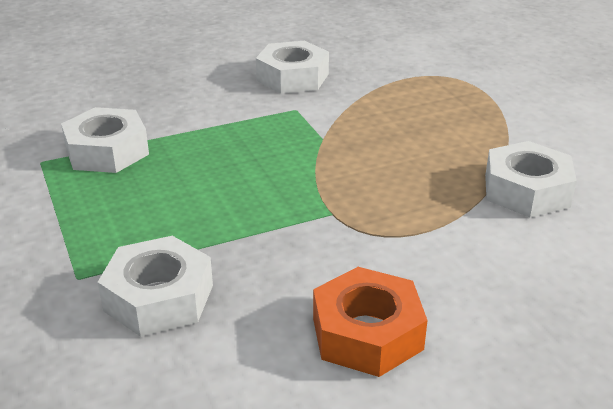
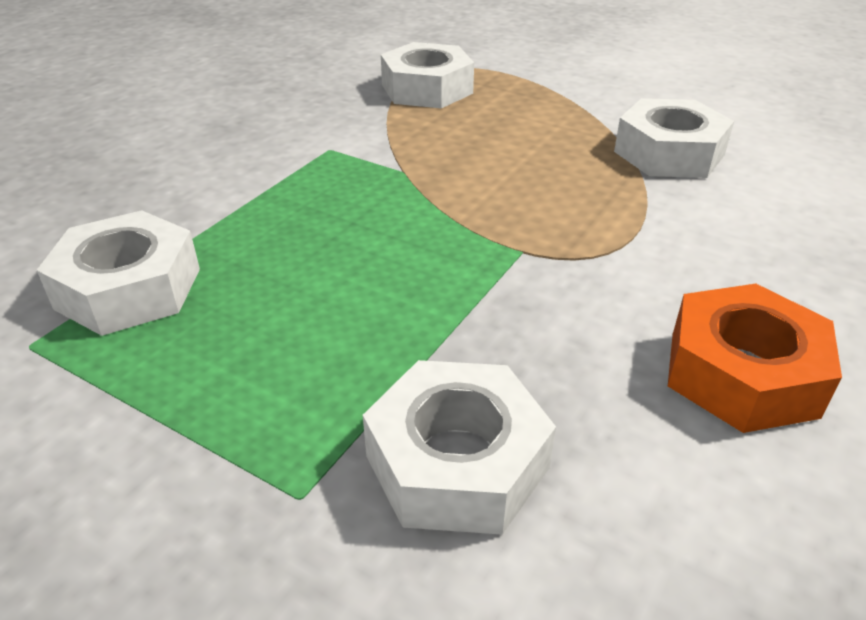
camera: 35 degrees left, 5 degrees up
white nut [256,41,329,94] -> white nut moved to [381,42,474,108]

